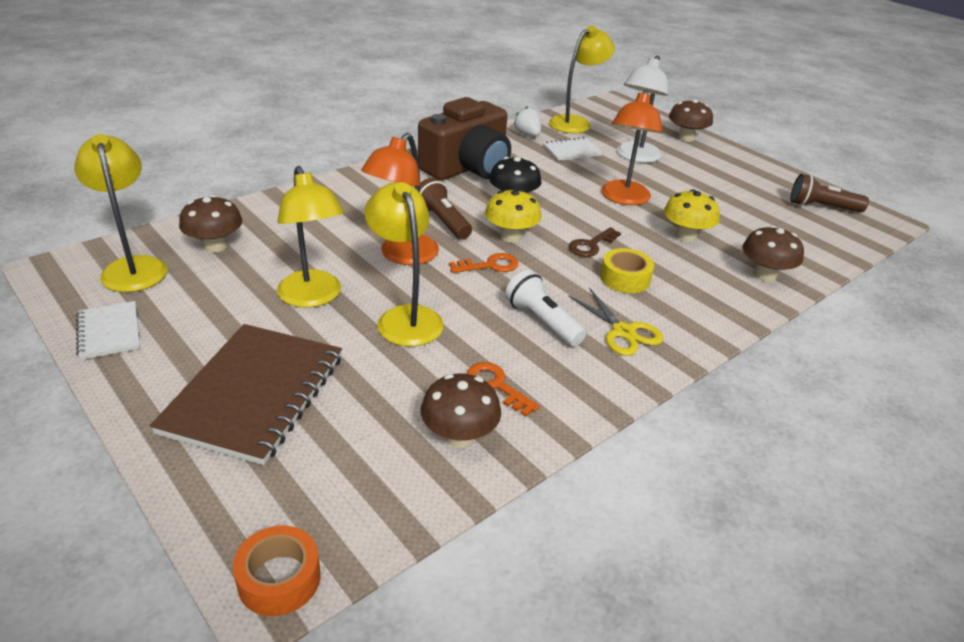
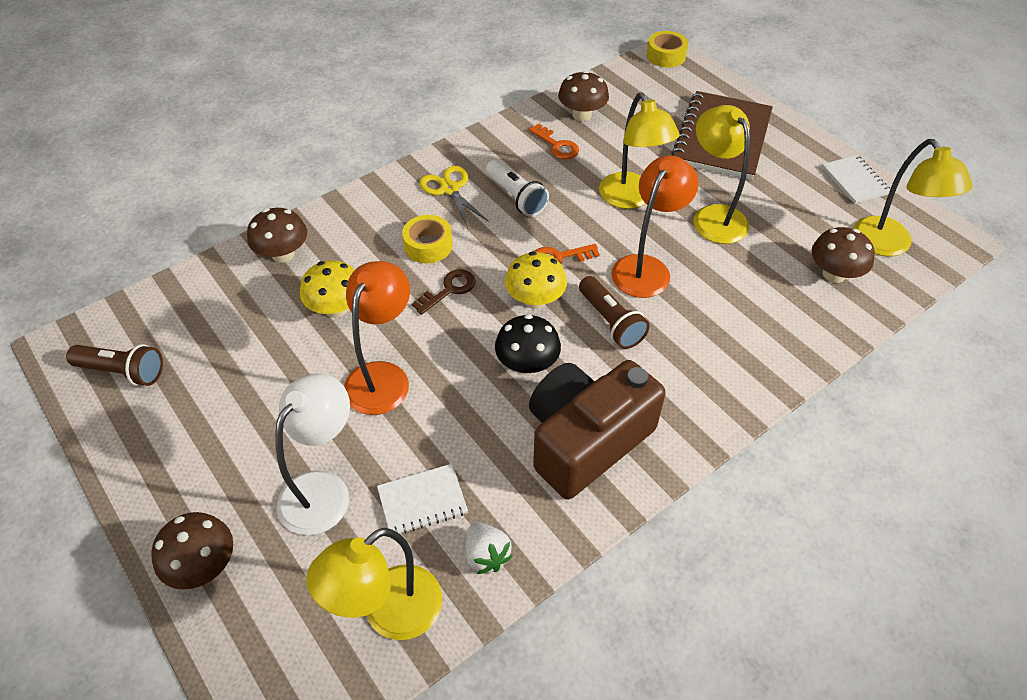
camera: 175 degrees left, 15 degrees up
orange tape [233,526,321,616] -> yellow tape [647,31,688,67]

